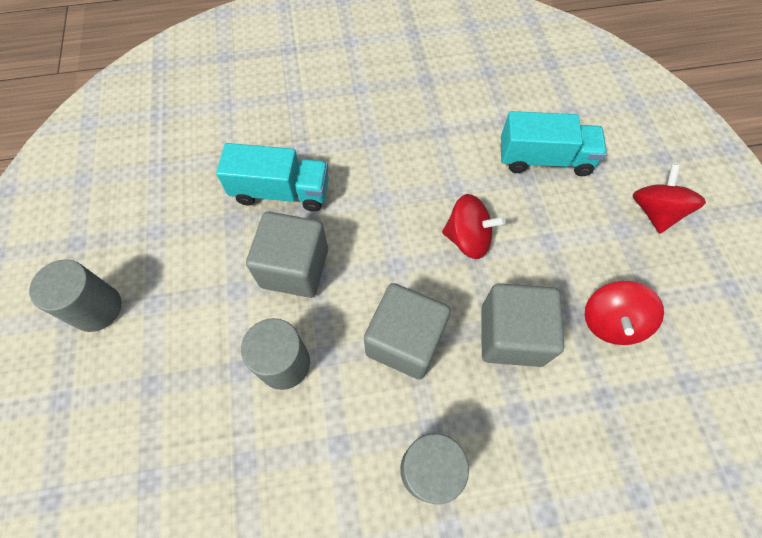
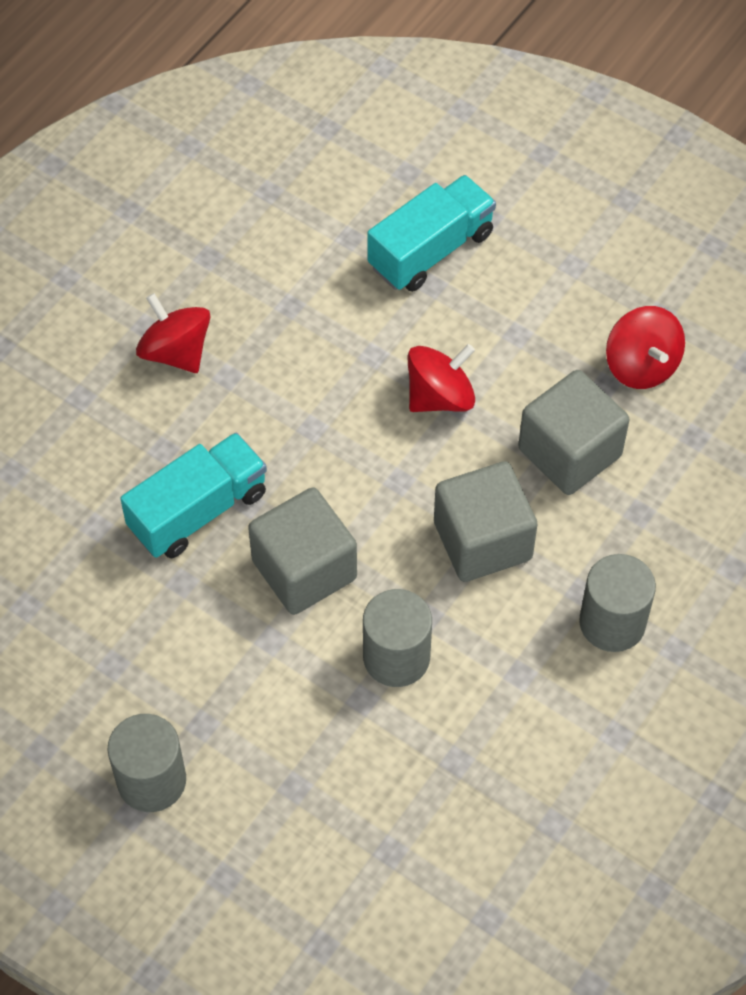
camera: 45 degrees left, 5 degrees down
red spinning top [633,164,706,233] -> red spinning top moved to [136,293,210,373]

